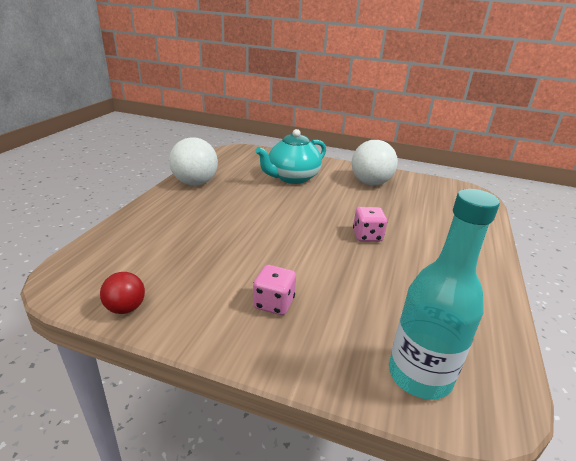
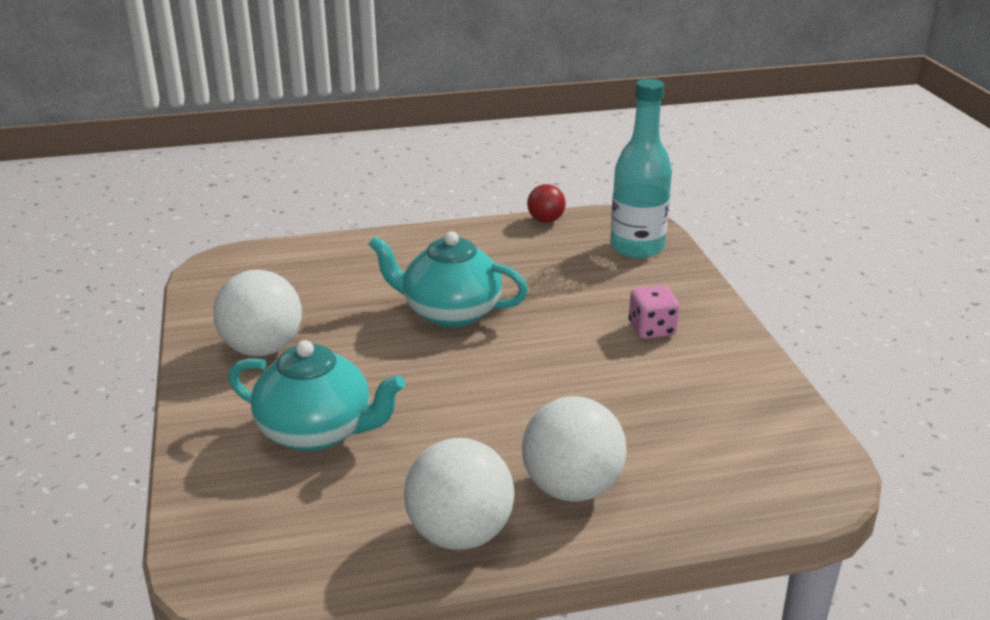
camera: 120 degrees left, 0 degrees up
red ball [100,272,145,314] -> red ball moved to [527,184,566,223]
pink dice [353,207,387,242] -> turquoise teapot [369,232,528,328]
none -> white ball [522,396,627,502]

